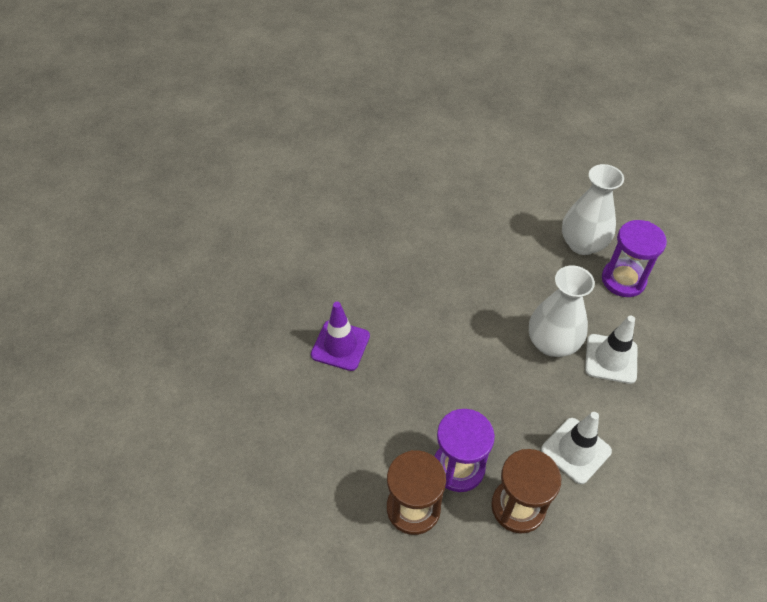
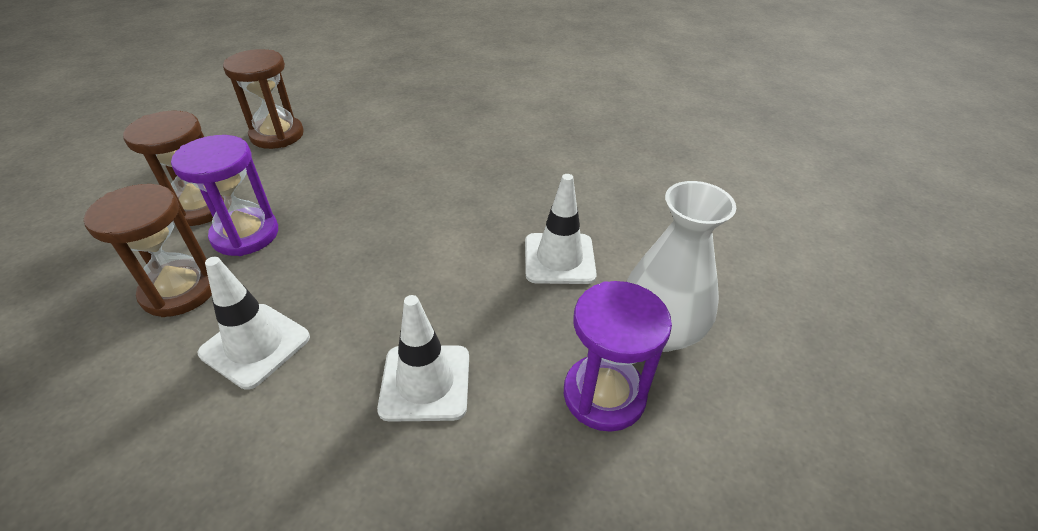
camera: 75 degrees right, 10 degrees down
purple traffic cone [311,302,370,371] -> none
white vase [529,266,595,357] -> none
none -> brown hourglass [223,49,304,149]
none -> white traffic cone [525,174,597,284]

